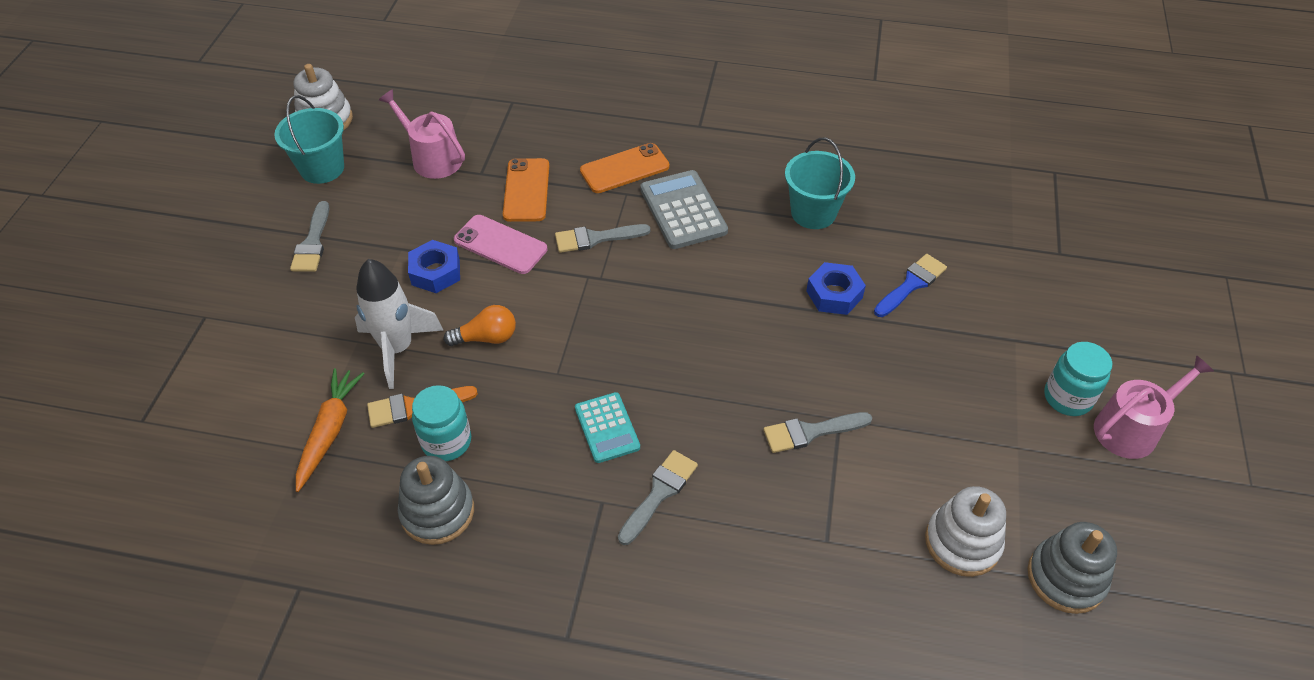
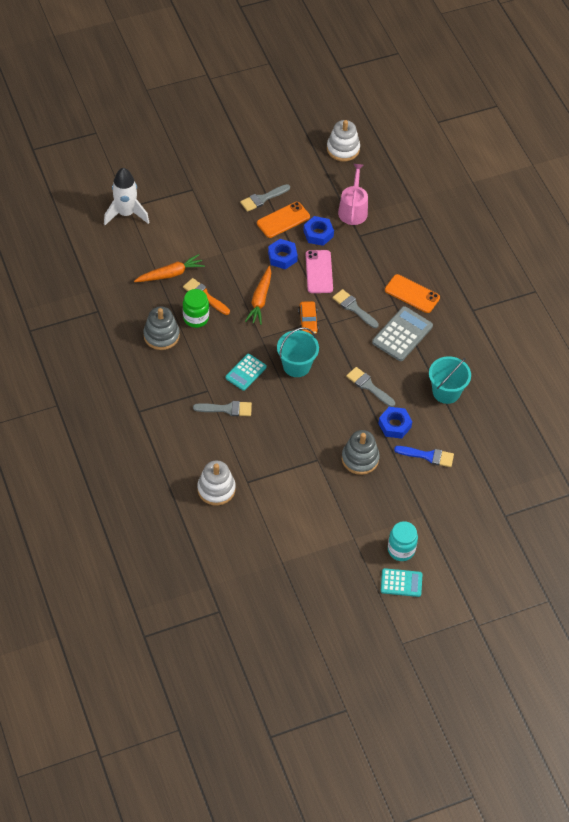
camera: 55 degrees right, 5 degrees up
turquoise bucket [274,95,344,184] -> turquoise bucket moved to [277,327,319,377]
white rocket [355,259,444,389] -> white rocket moved to [104,168,150,225]
turquoise jar [412,385,471,461] -> green jar [183,289,209,328]
orange light bulb [444,305,516,346] -> orange carrot [245,266,271,325]
orange phone [503,158,549,222] -> orange phone moved to [257,202,310,238]
grey brush [763,412,872,453] -> grey brush moved to [346,367,395,407]
white stacking toy [925,486,1006,577] -> white stacking toy moved to [197,461,236,506]
grey stacking toy [1028,522,1117,614] -> grey stacking toy moved to [342,430,380,475]
pink watering can [1094,355,1214,459] -> turquoise calculator [381,568,422,597]
none -> orange car [298,301,319,334]
none -> blue nut [303,216,334,246]

